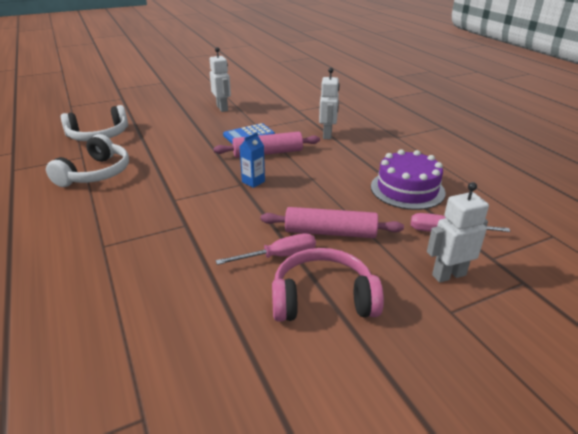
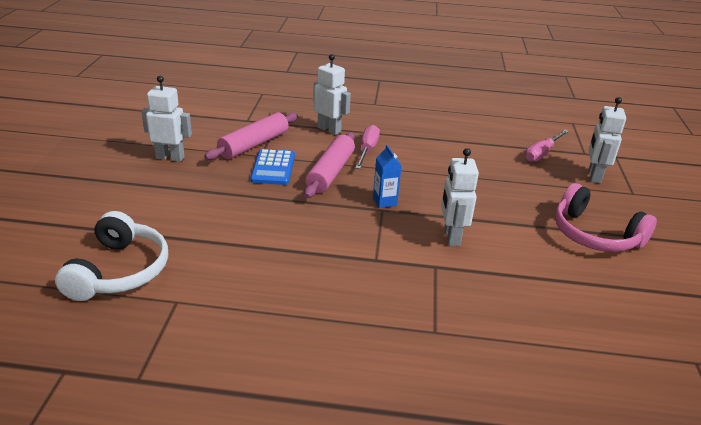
camera: 60 degrees left, 0 degrees up
white headphones [46,134,129,187] -> none
pink screwdriver [216,233,316,265] -> pink screwdriver moved to [355,125,380,169]
pink rolling pin [260,207,404,238] -> pink rolling pin moved to [204,113,298,160]
pink headphones [272,248,384,322] -> pink headphones turned 75 degrees counterclockwise [555,183,657,252]
purple cake [371,149,445,210] -> none
none -> white robot [441,148,479,246]

